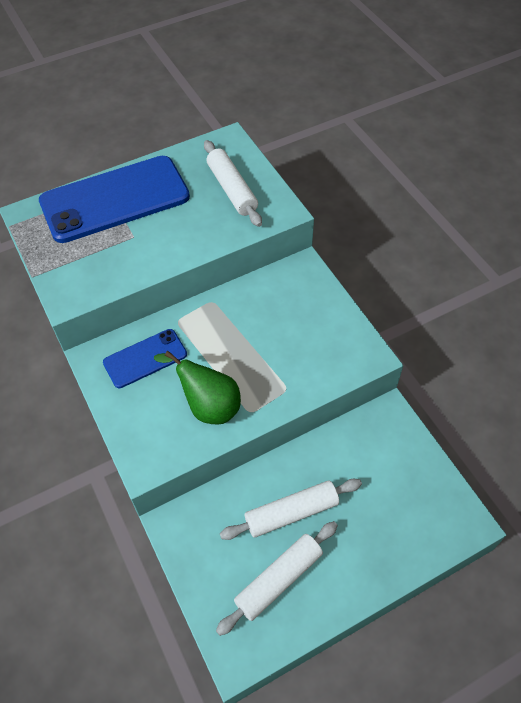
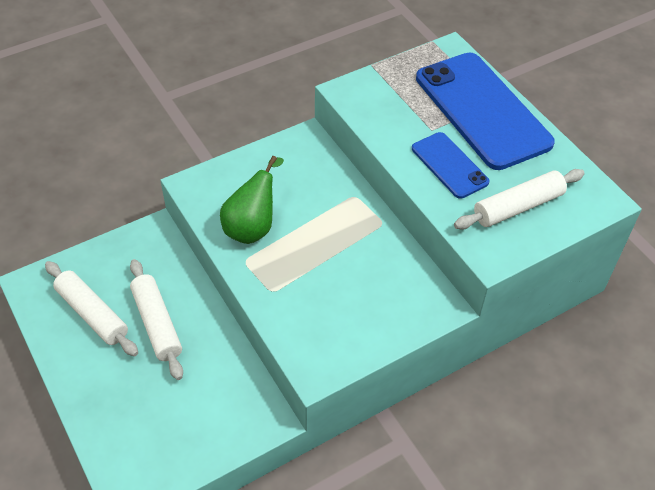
camera: 85 degrees right, 5 degrees down
blue phone [103,329,187,388] -> blue phone moved to [412,132,490,199]

